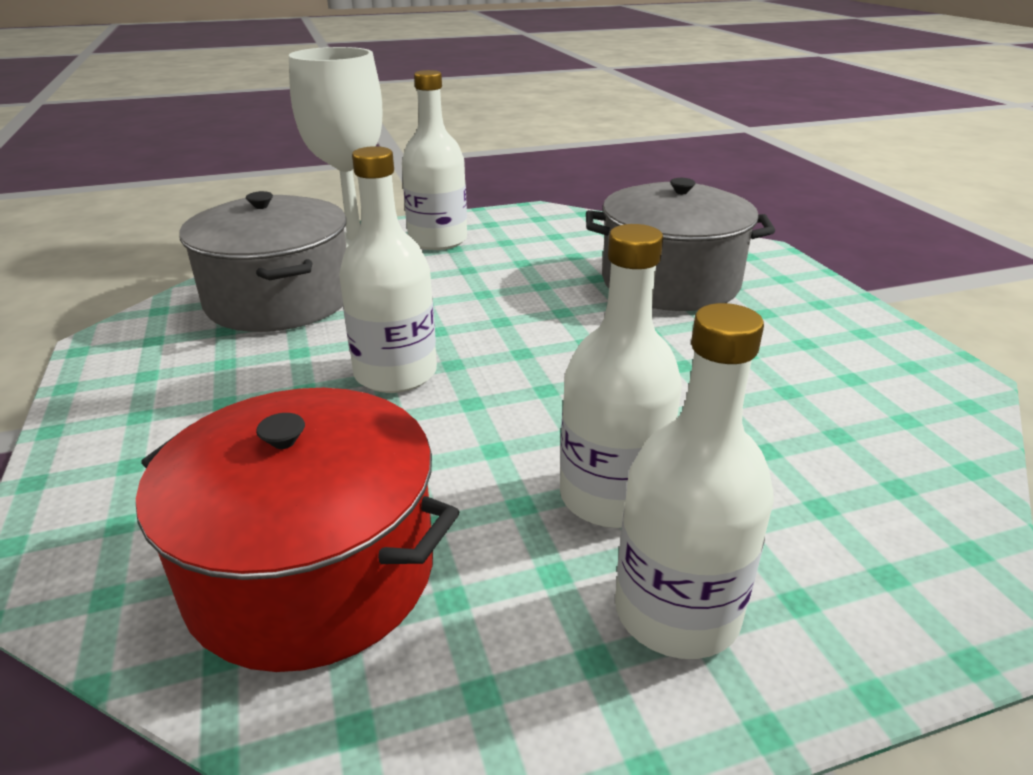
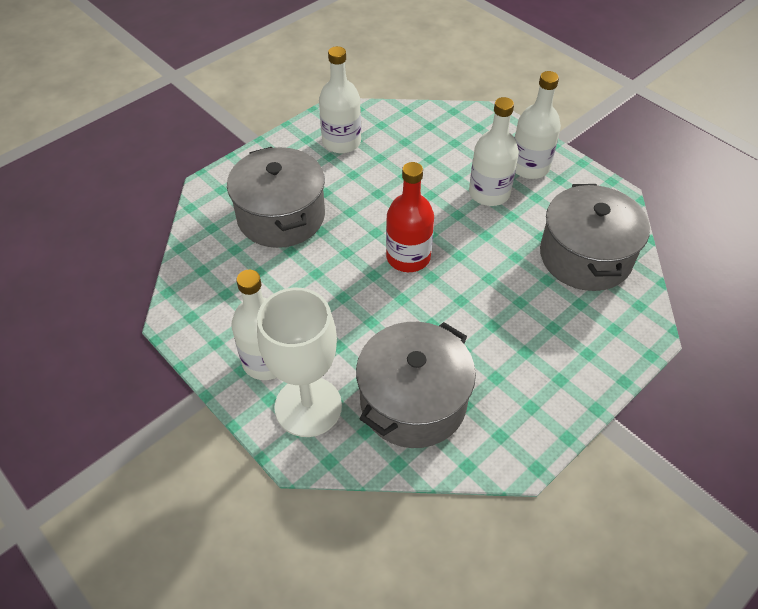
camera: 115 degrees left, 20 degrees up
red pot [136,388,459,672] -> grey pot [540,184,650,291]
white bottle [339,146,437,393] -> white bottle moved to [319,46,361,153]
none -> red bottle [386,162,434,272]

